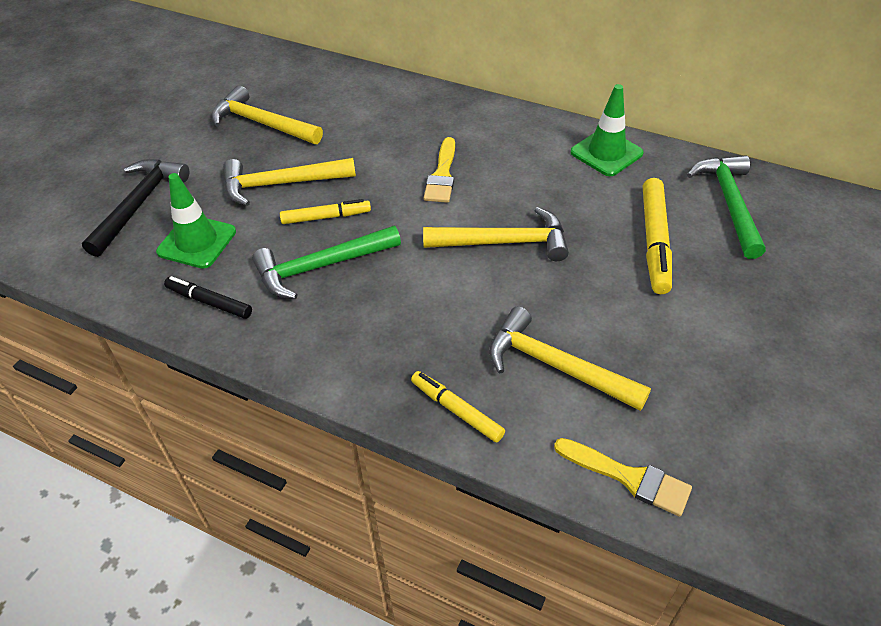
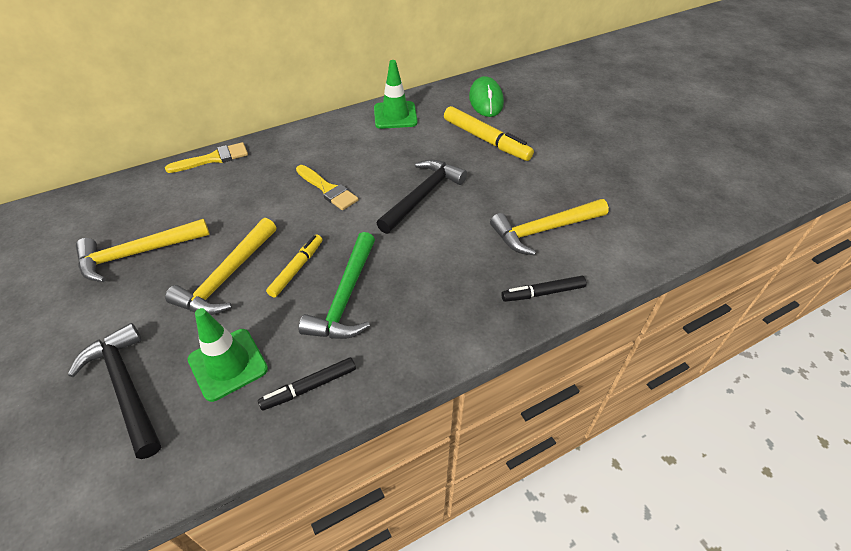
camera: 55 degrees left, 0 degrees up
yellow marker [411,371,505,442] -> black marker [501,276,586,302]
yellow hammer [423,207,569,261] -> black hammer [376,160,467,234]
yellow brush [554,438,692,517] -> yellow brush moved to [165,142,248,173]
green hammer [687,155,766,259] -> green mouse [469,76,504,117]

